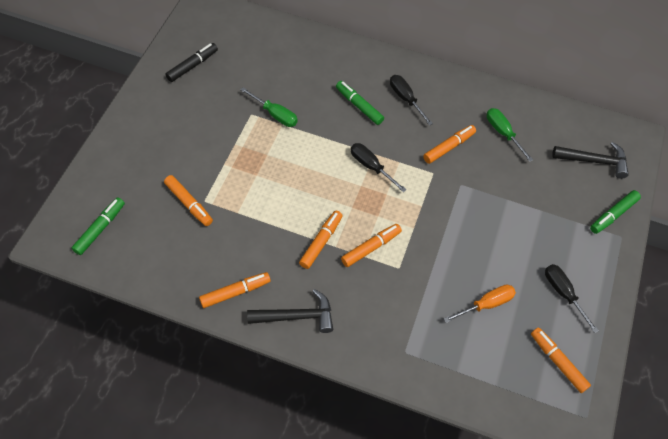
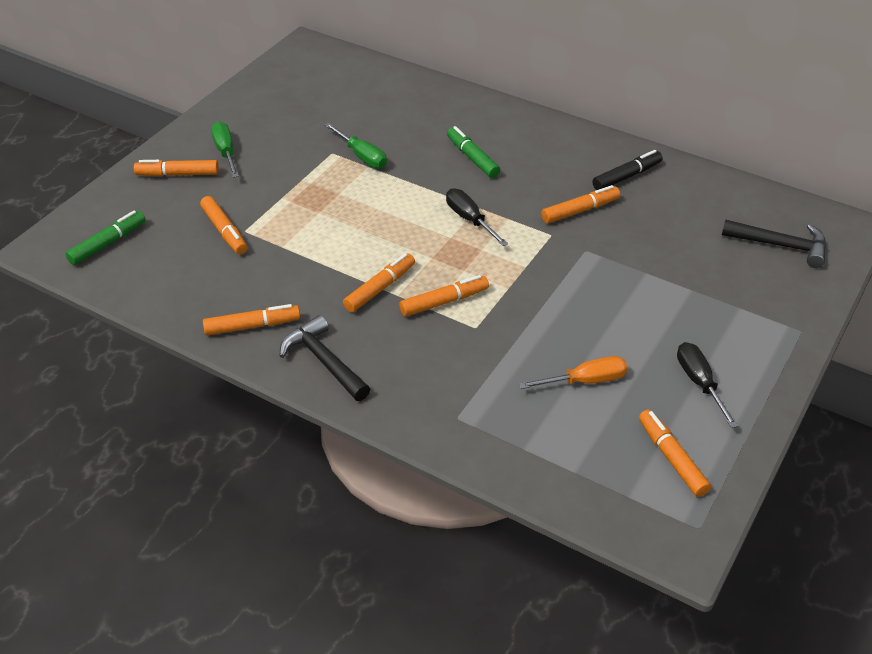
camera: 15 degrees right, 15 degrees down
black marker [165,43,218,82] -> black marker moved to [592,150,662,190]
black hammer [247,289,333,333] -> black hammer turned 135 degrees counterclockwise [280,315,370,401]
black screwdriver [390,75,433,126] -> none
green screwdriver [487,108,533,162] -> green screwdriver moved to [211,121,239,178]
green marker [590,190,641,234] -> none
none -> orange marker [134,160,219,177]

